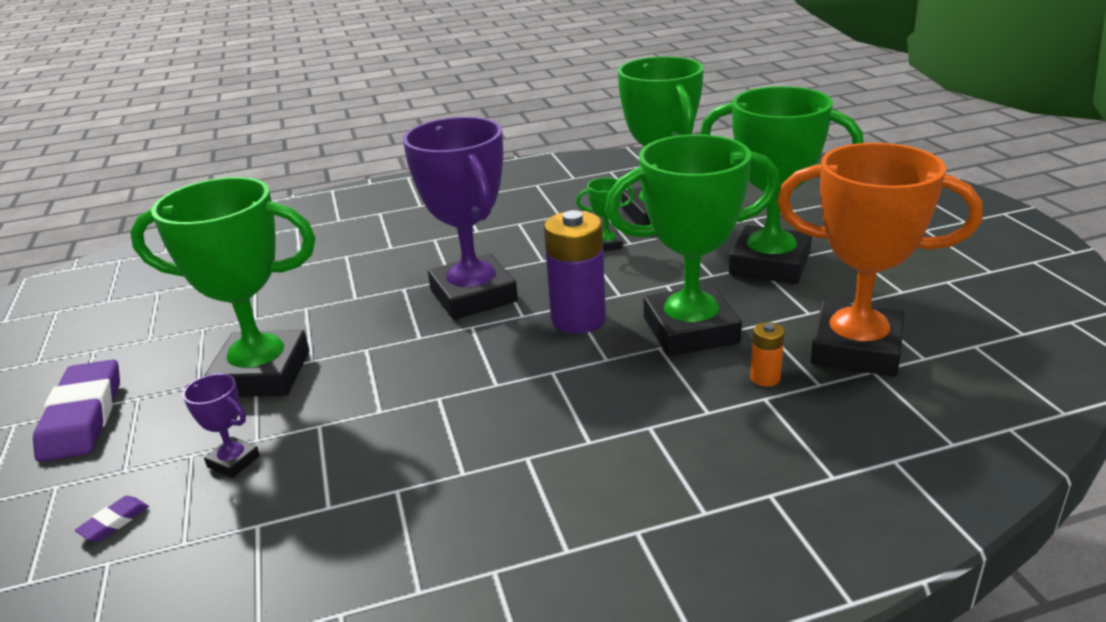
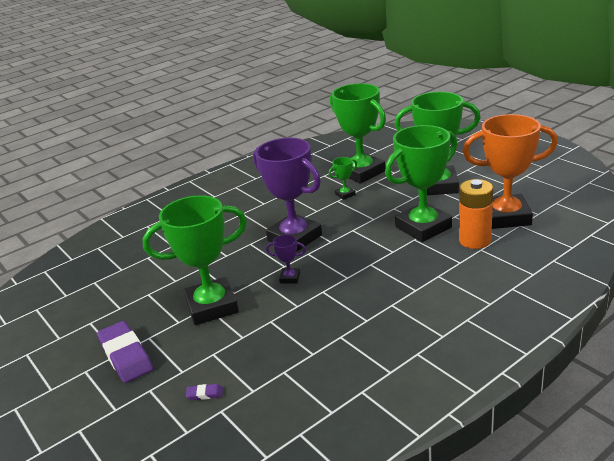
camera: 20 degrees left, 0 degrees up
purple eraser [75,496,149,542] -> purple eraser turned 75 degrees clockwise [186,384,223,400]
purple trophy [183,373,260,478] -> purple trophy moved to [266,235,306,284]
purple battery [544,210,606,334] -> none
orange battery [750,322,785,387] -> orange battery [459,179,493,249], size x2.11

